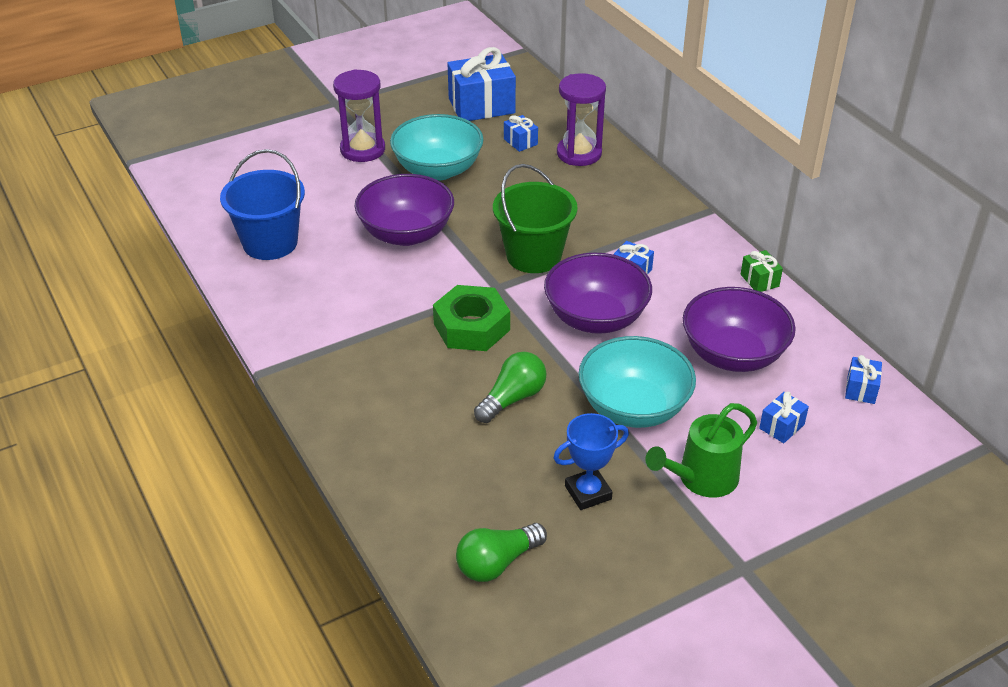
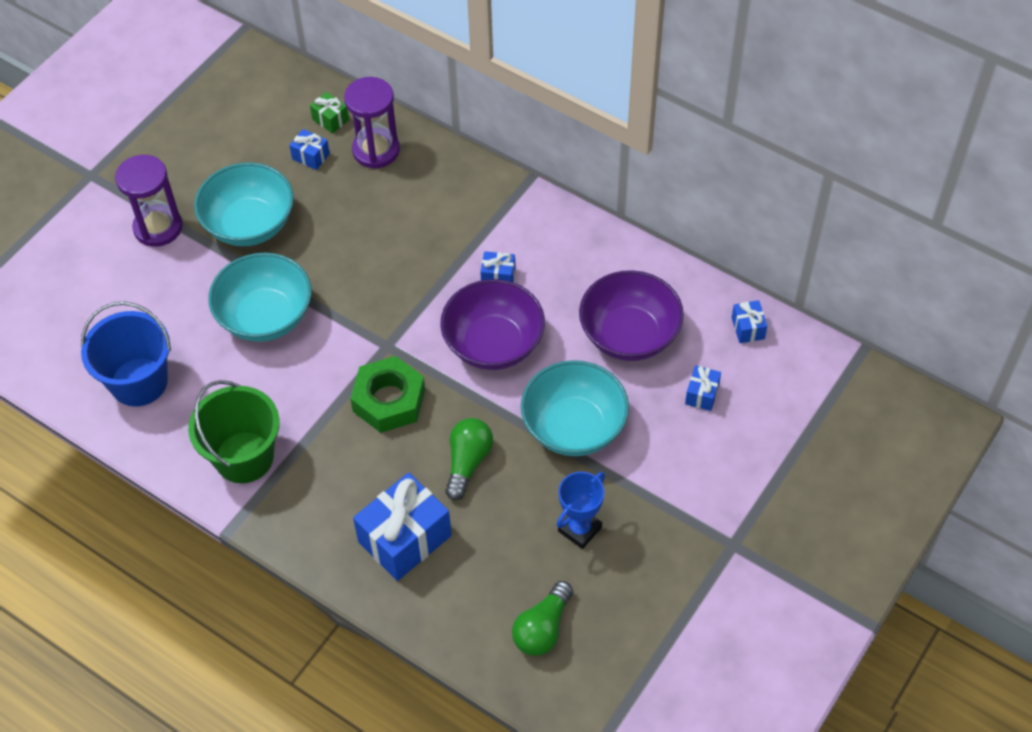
camera: 25 degrees left, 15 degrees up
purple bowl [354,174,454,246] -> turquoise bowl [208,253,312,342]
blue gift [447,47,516,121] -> blue gift moved to [353,473,452,581]
green bucket [493,164,578,273] -> green bucket moved to [188,380,280,483]
green watering can [646,403,757,498] -> none
green gift [741,250,783,292] -> green gift moved to [310,92,349,134]

